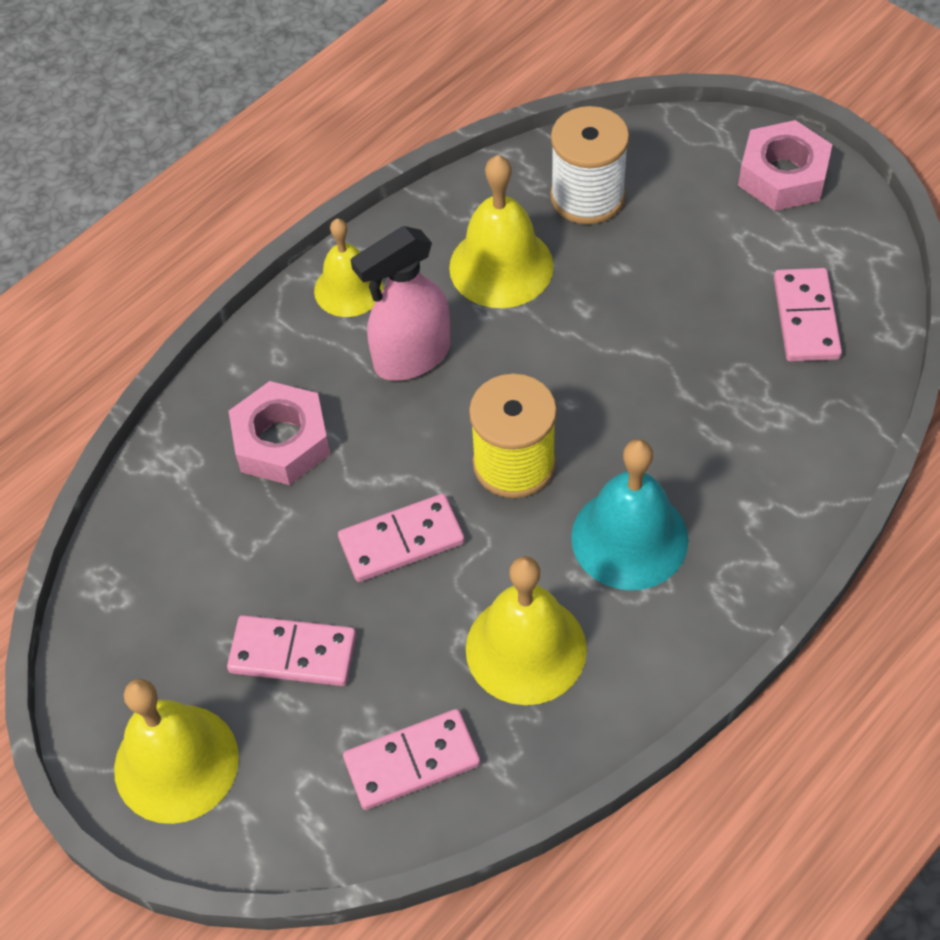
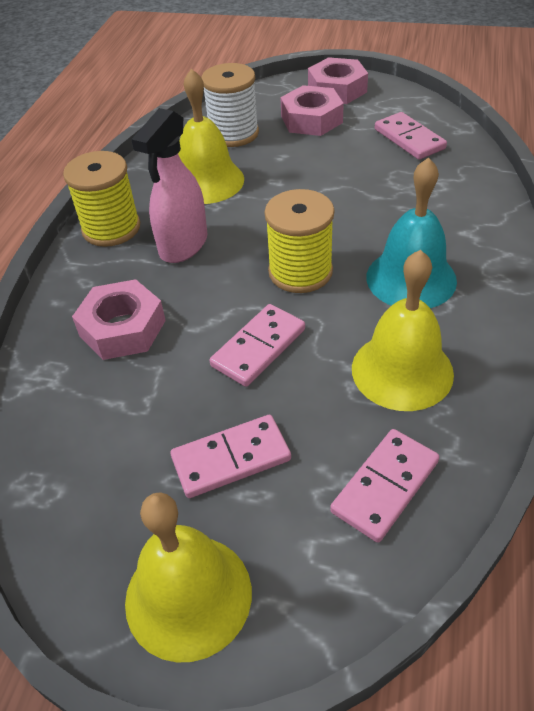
camera: 30 degrees left, 10 degrees down
yellow bell [314,219,383,317] -> yellow spool [63,151,140,247]
none -> pink nut [280,85,344,136]

